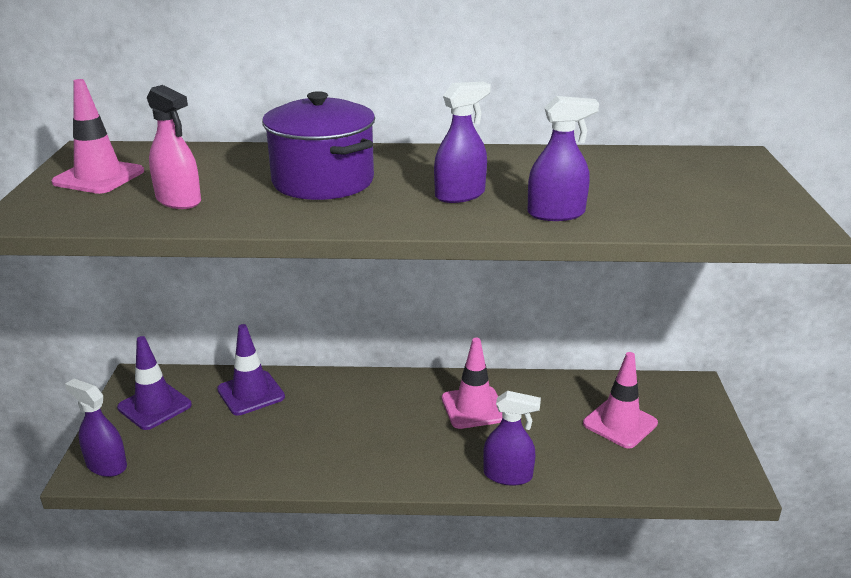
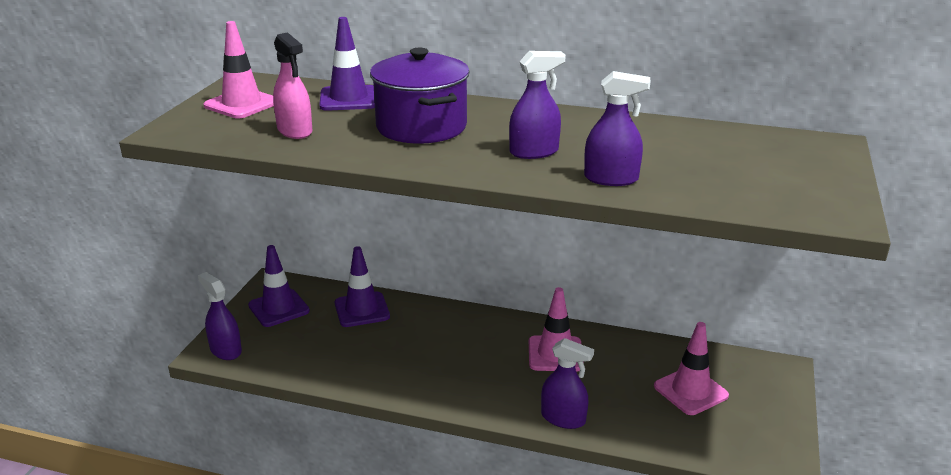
camera: 15 degrees right, 0 degrees up
none -> purple traffic cone [319,17,375,111]

